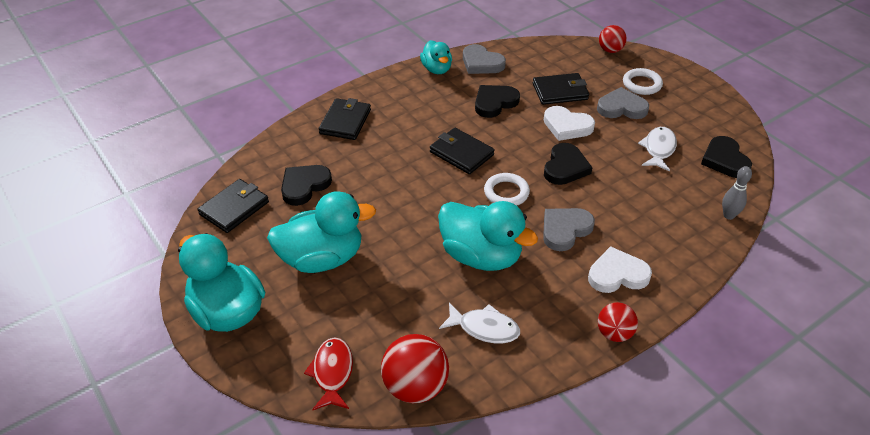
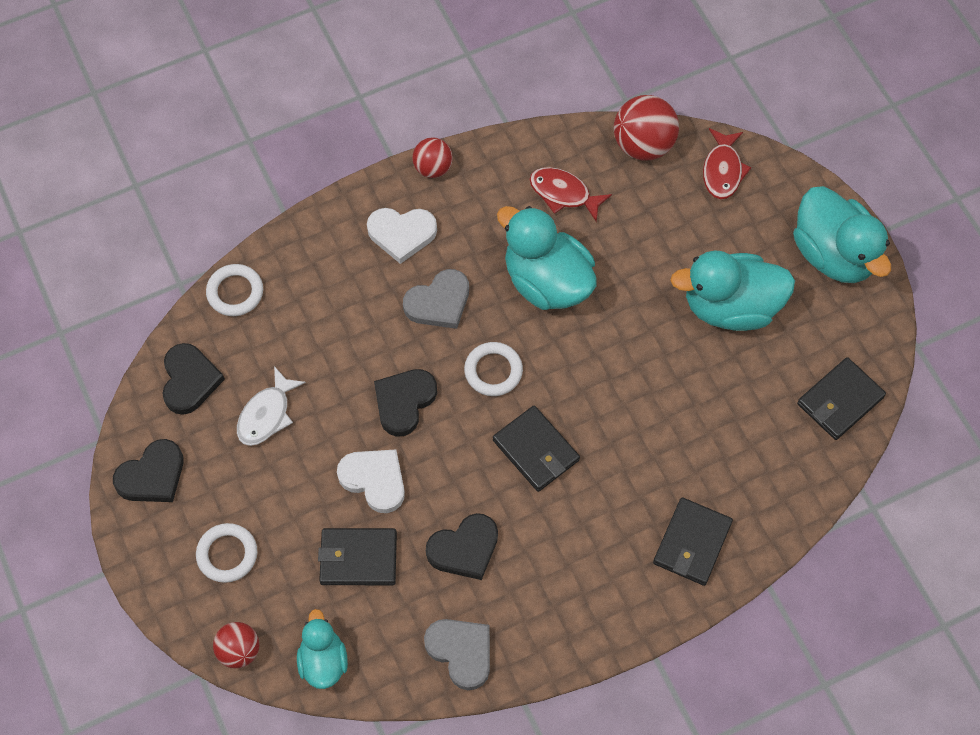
camera: 170 degrees left, 20 degrees up
black heart [281,165,332,206] -> black heart moved to [113,439,184,502]
turquoise duck [420,40,452,74] -> turquoise duck moved to [297,609,348,689]
white fish [439,303,520,344] -> red fish [529,167,612,221]
grey heart [597,87,649,119] -> none
grey bowling pin [722,166,752,220] -> white ring [206,264,263,316]

